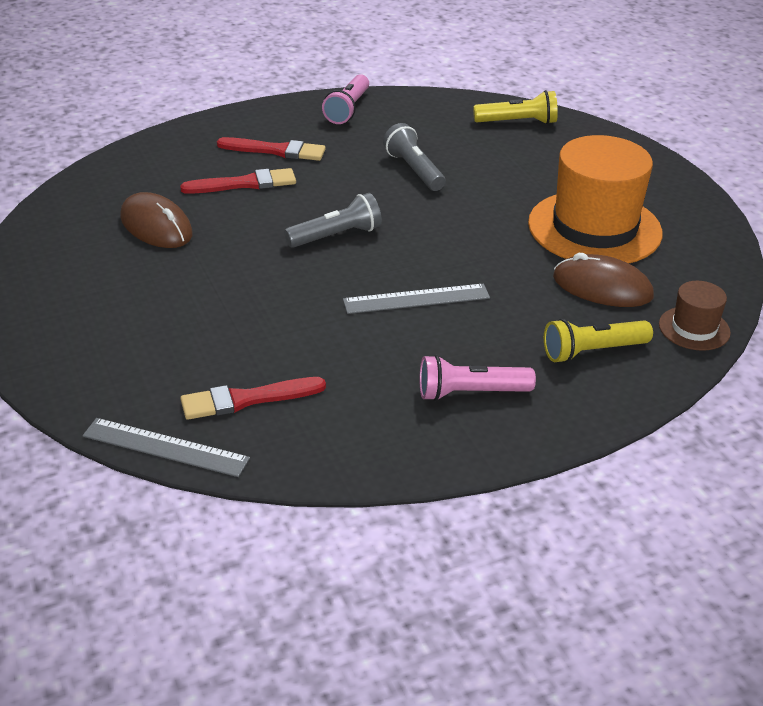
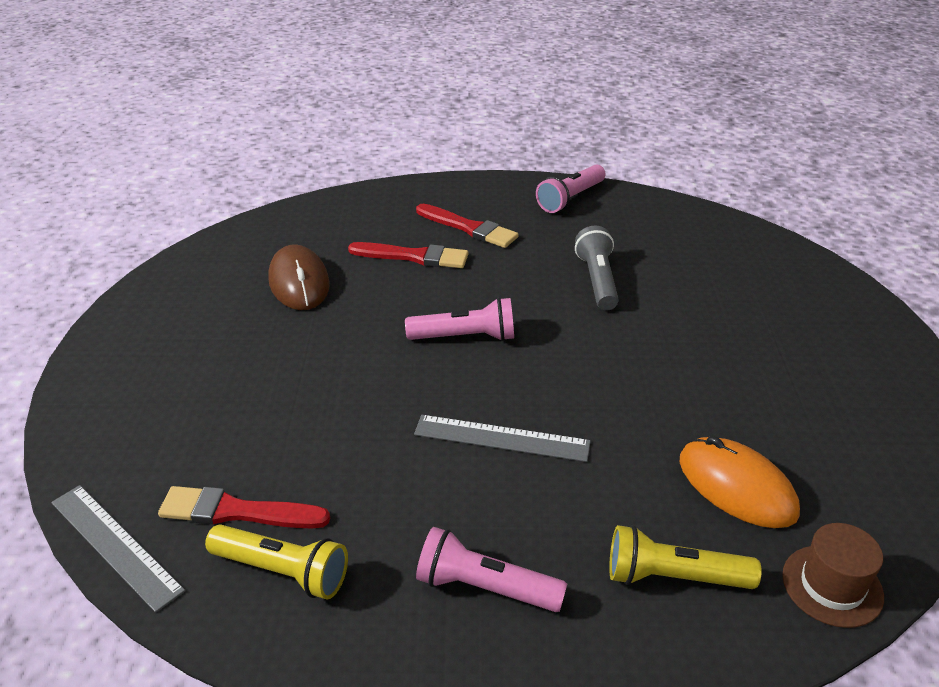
camera: 25 degrees right, 0 degrees up
grey flashlight [284,193,382,248] -> pink flashlight [405,297,514,341]
yellow flashlight [473,90,558,124] -> yellow flashlight moved to [205,524,348,600]
orange hat [528,135,663,263] -> none
brown mouse [553,253,654,307] -> orange mouse [680,436,800,528]

